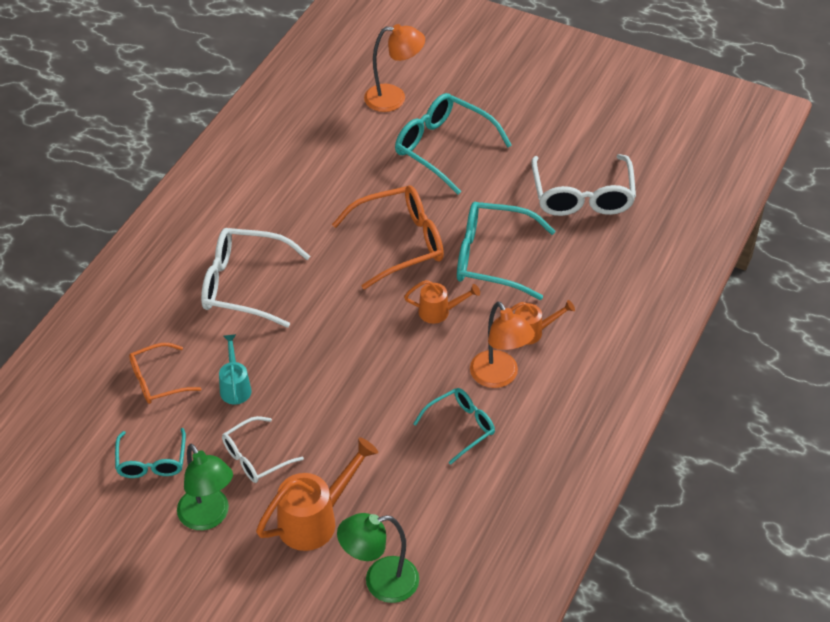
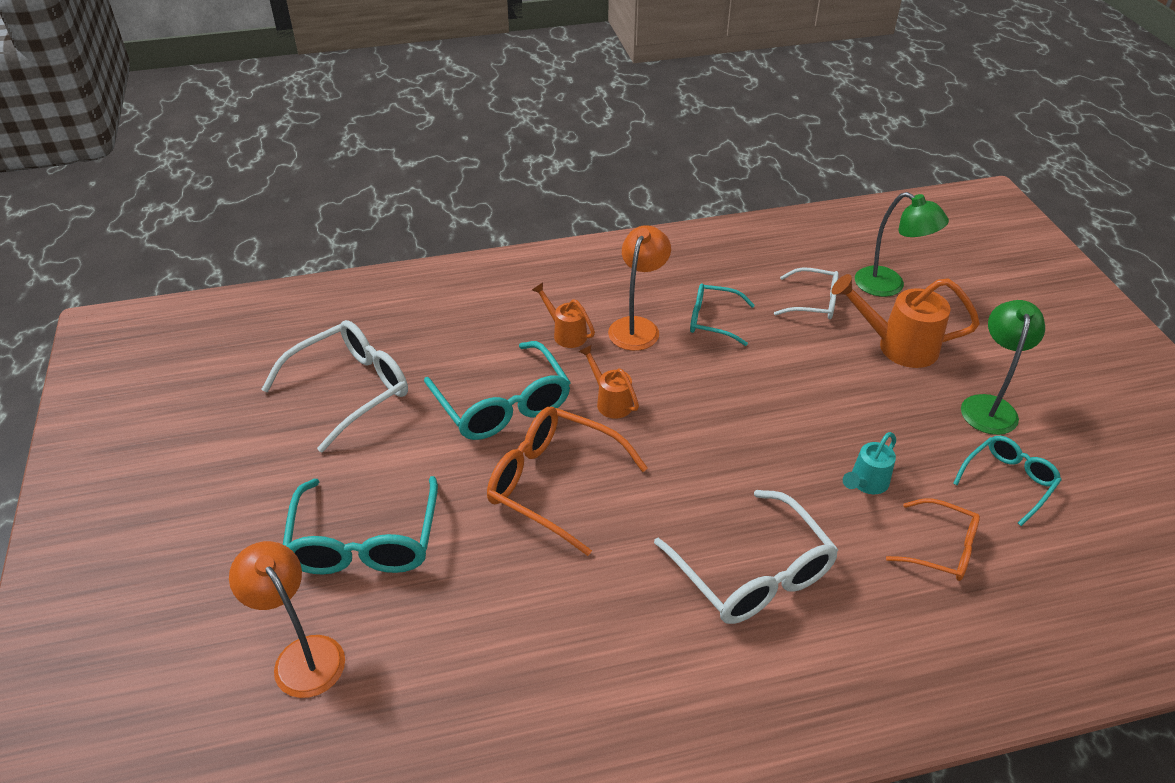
camera: 130 degrees left, 5 degrees down
white glasses [222,416,304,483] -> white glasses moved to [774,268,839,319]

